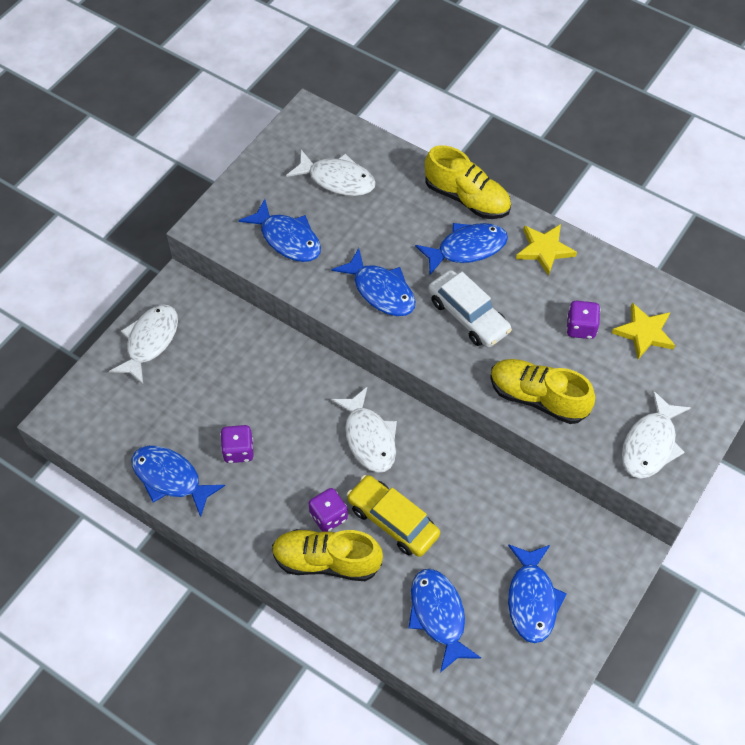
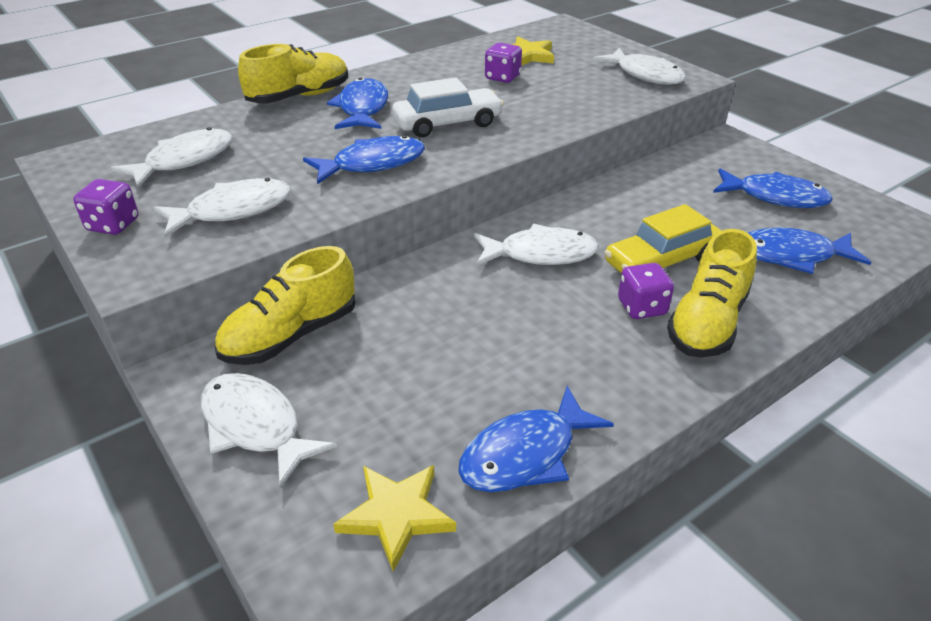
camera: 70 degrees left, 20 degrees down
purple dice [220,425,253,463] -> purple dice moved to [73,179,138,235]
blue fish [239,199,321,262] -> white fish [153,178,291,237]
yellow shoe [490,359,595,424] -> yellow shoe moved to [215,246,356,365]
yellow star [516,224,577,276] -> yellow star moved to [333,465,456,572]

